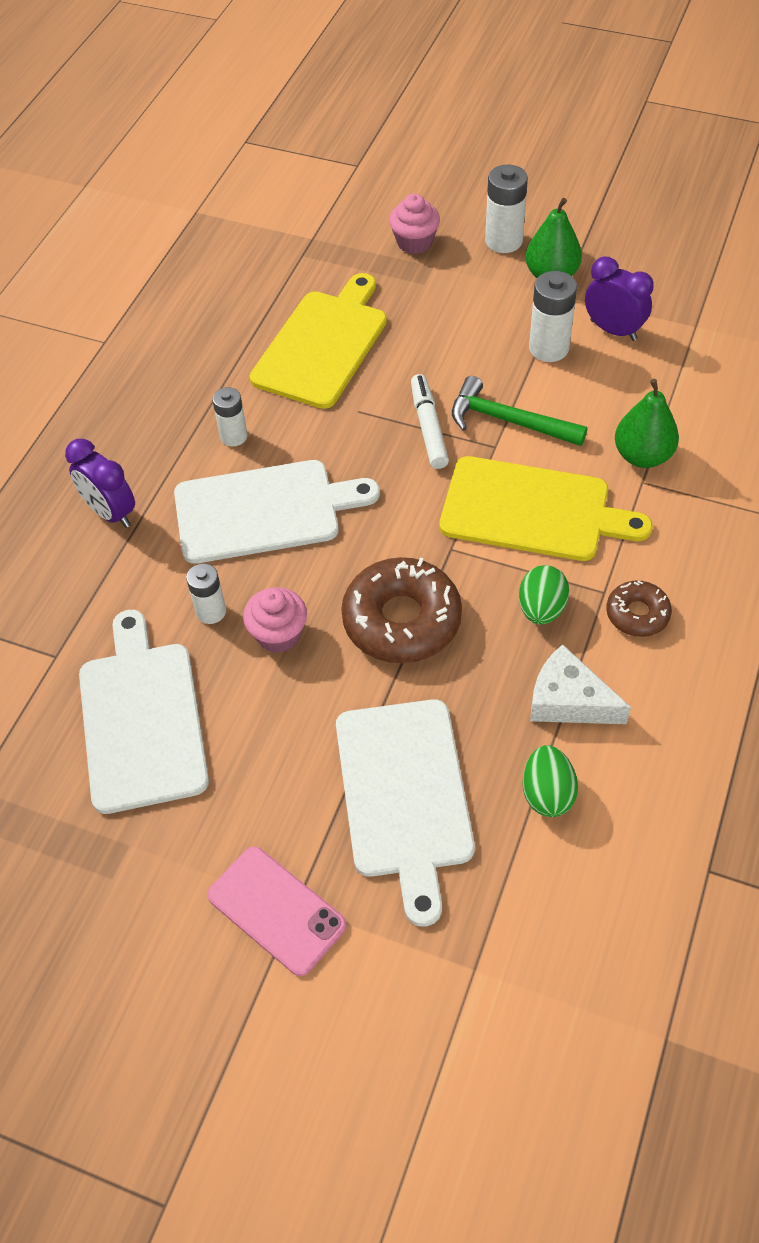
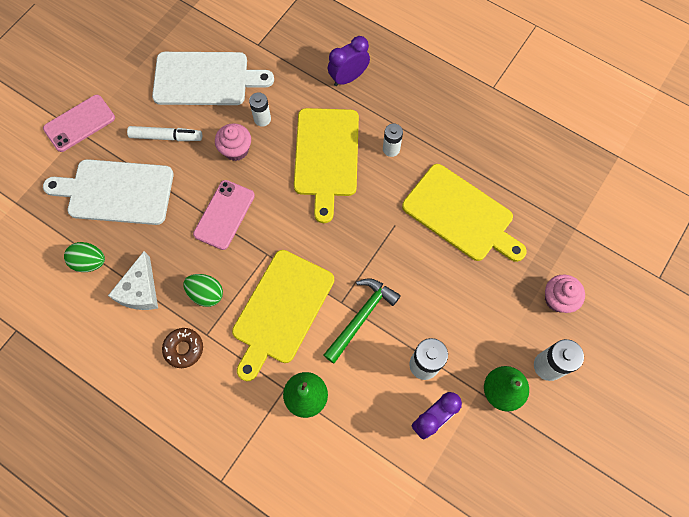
camera: 100 degrees right, 15 degrees up
white cutting board [174,460,380,564] -> yellow cutting board [294,108,359,223]
brown donut [341,557,462,663] -> pink phone [193,180,255,250]
white marker [411,374,449,469] -> white marker moved to [127,126,202,141]
white cheese [530,644,631,724] -> white cheese turned 150 degrees clockwise [108,251,158,310]

